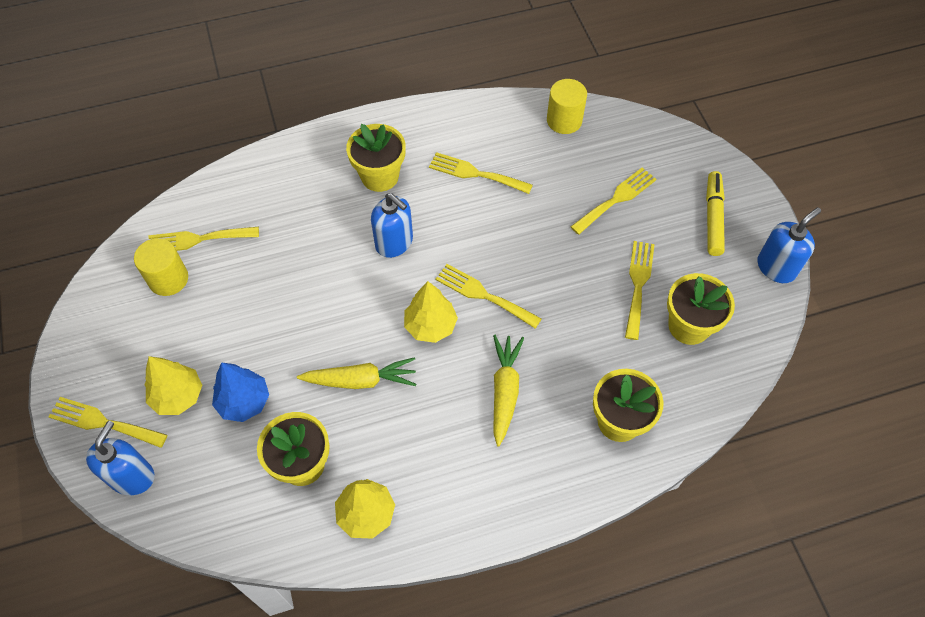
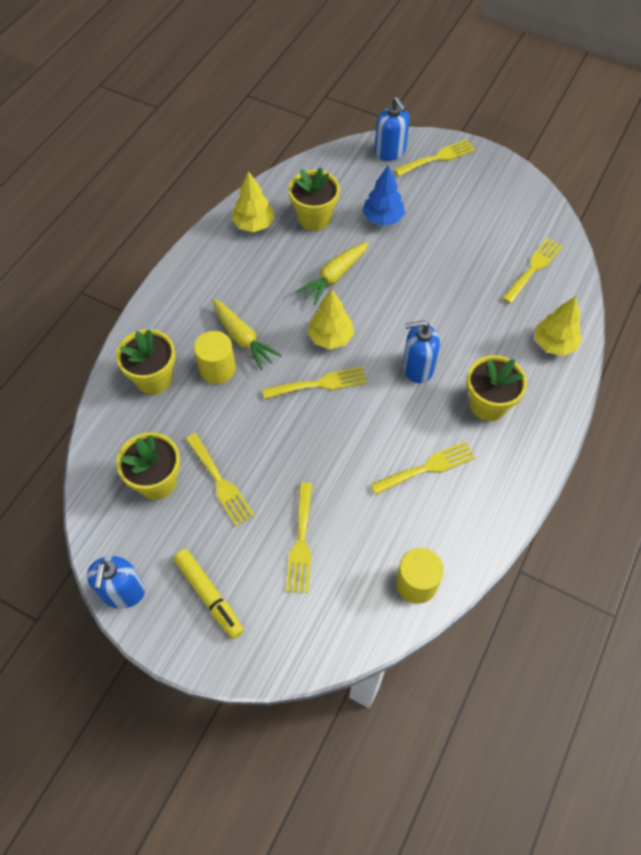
camera: 135 degrees right, 0 degrees up
yellow cylinder [134,238,188,296] -> yellow cylinder moved to [194,331,236,384]
yellow tree [144,356,202,415] -> yellow tree moved to [535,296,582,356]

